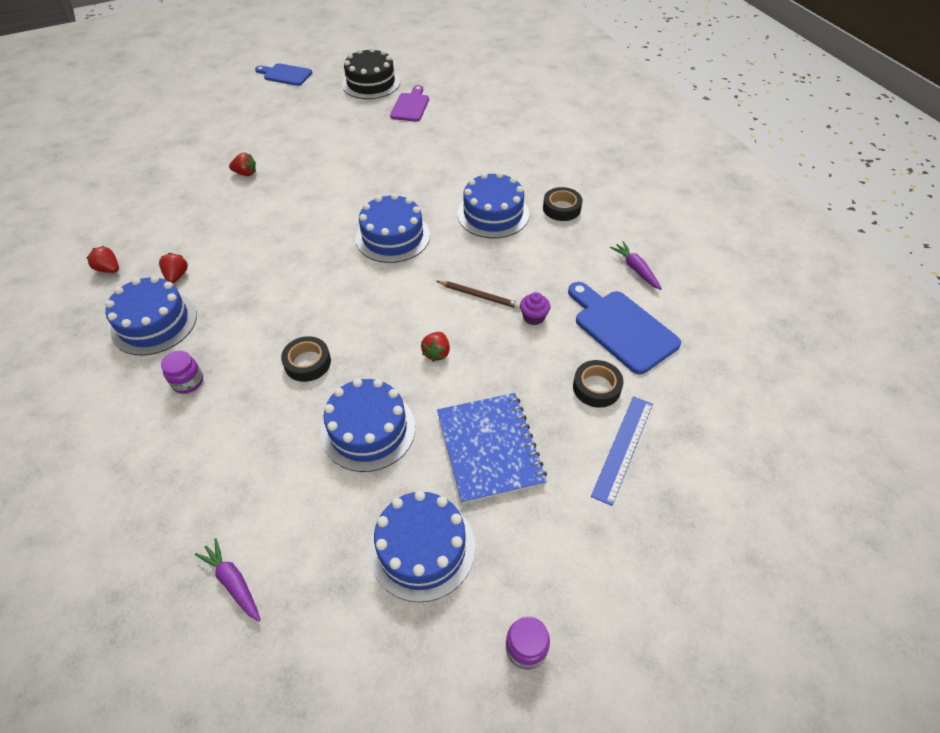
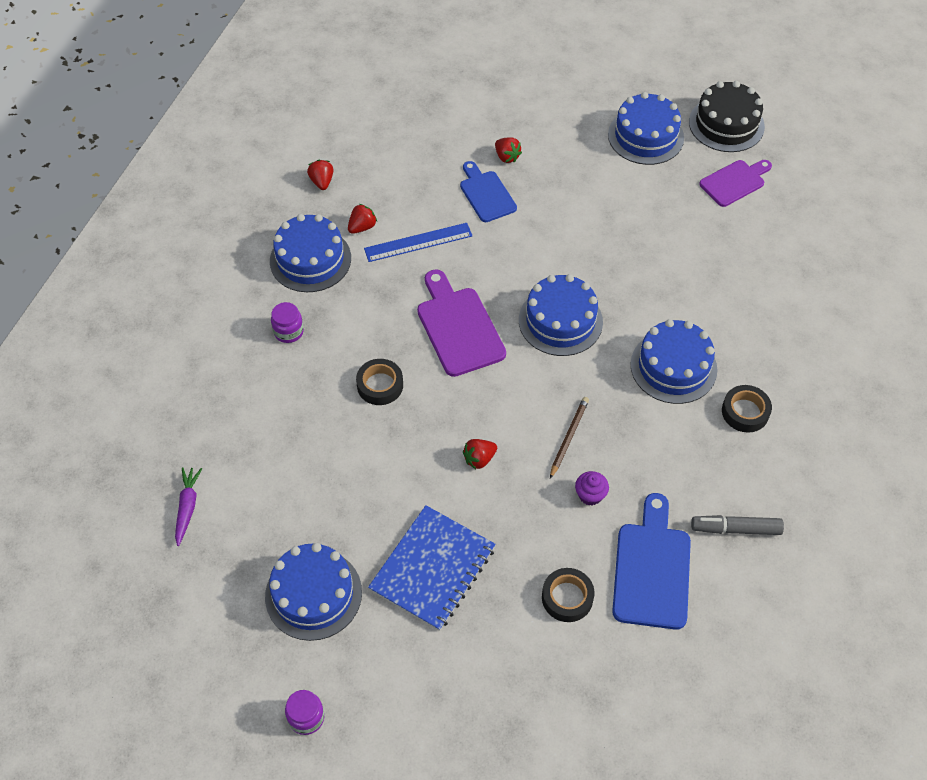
camera: 45 degrees right, 5 degrees up
blue cutting board [255,63,312,86] -> blue cutting board moved to [460,161,517,222]
blue cake [321,378,415,472] -> blue cake moved to [608,92,684,165]
brown pencil [437,281,520,309] -> brown pencil turned 135 degrees counterclockwise [550,397,589,479]
blue ruler [591,396,653,506] -> blue ruler moved to [364,223,473,262]
purple carrot [610,241,662,290] -> grey marker [691,515,784,535]
none -> purple cutting board [417,270,506,377]

